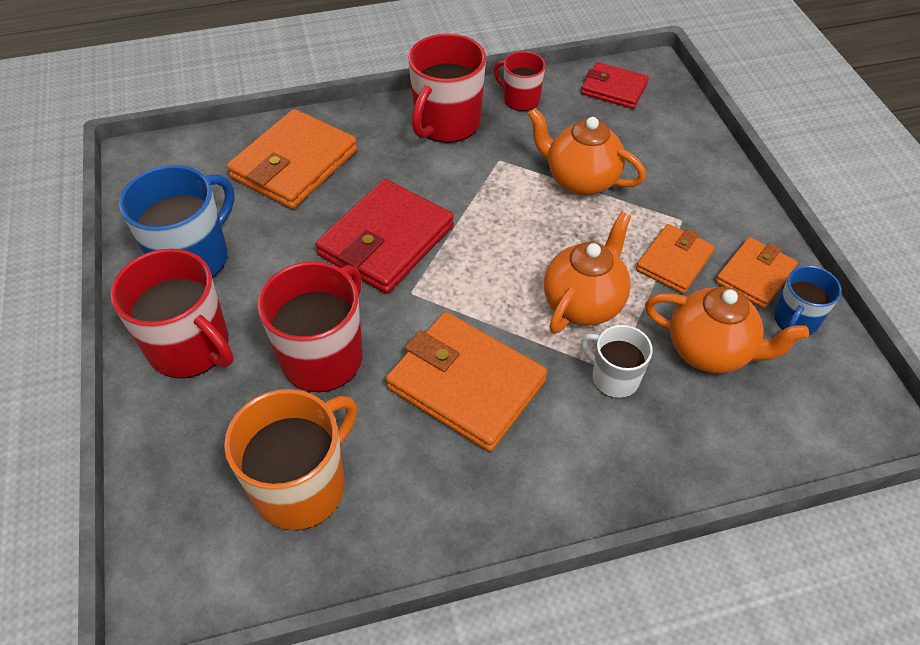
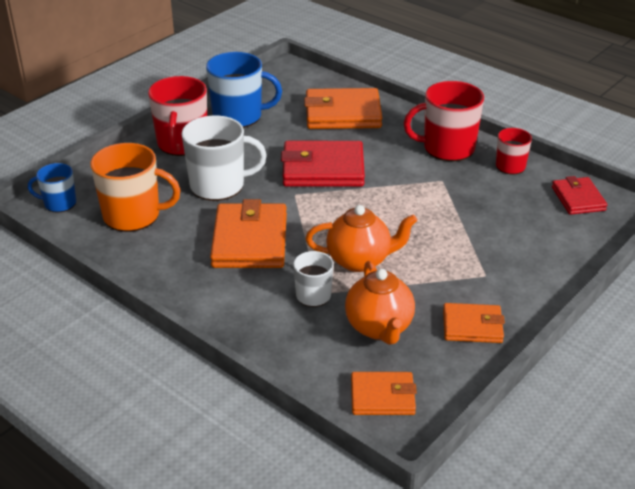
camera: 55 degrees right, 15 degrees down
red mug [258,261,362,392] -> white mug [182,116,267,201]
orange teapot [528,108,646,196] -> none
orange wallet [636,224,715,294] -> orange wallet moved to [351,372,417,415]
blue mug [774,265,842,335] -> blue mug moved to [28,163,76,213]

